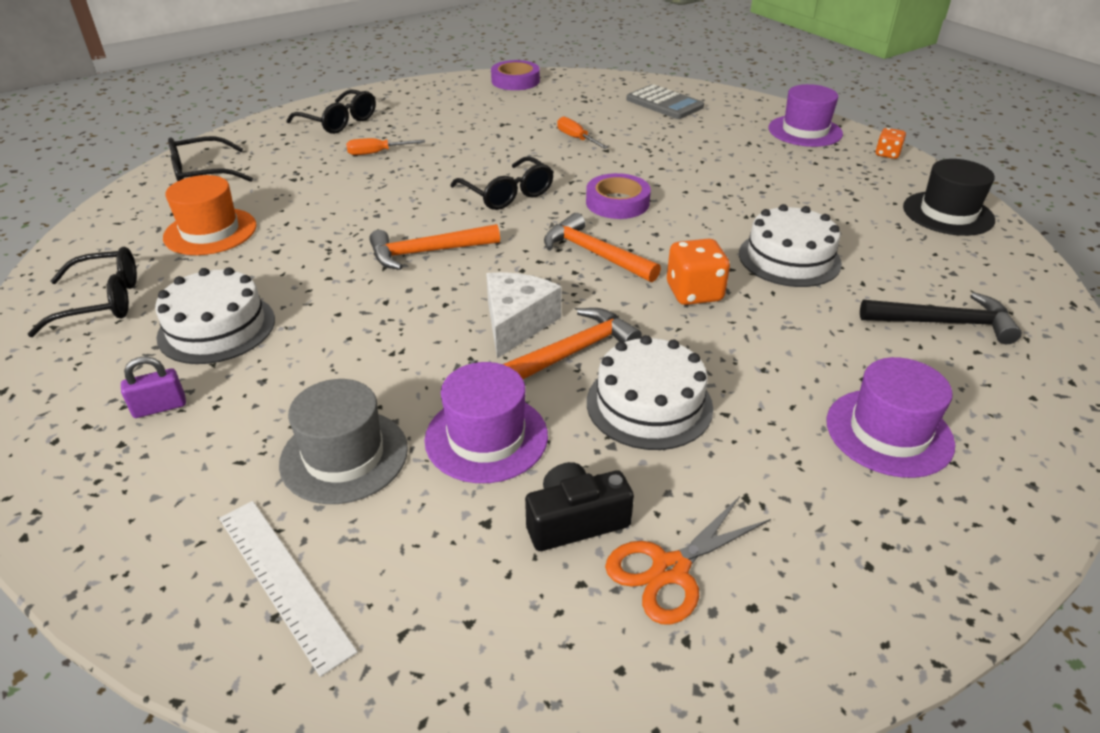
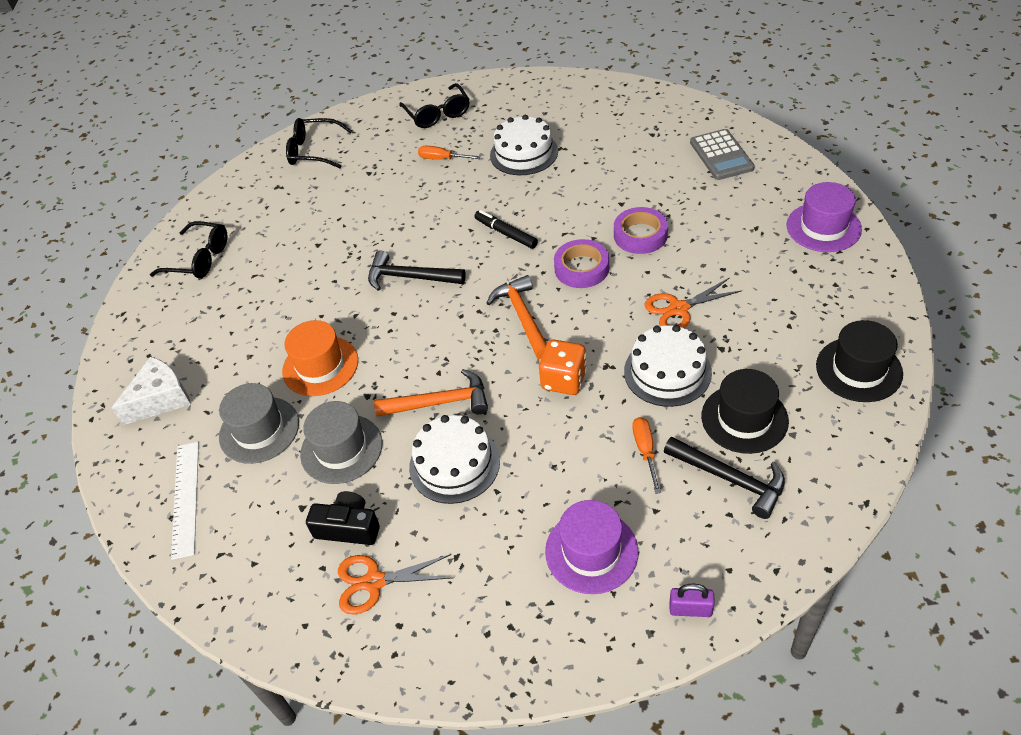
camera: 35 degrees right, 10 degrees up
purple padlock [121,356,186,418] -> purple padlock moved to [669,584,715,617]
white cake [155,267,275,364] -> white cake moved to [490,115,558,175]
orange hat [163,175,257,255] -> orange hat moved to [282,320,358,396]
orange hammer [369,224,500,270] -> black hammer [368,251,466,291]
purple hat [424,362,548,483] -> grey hat [300,401,382,484]
black glasses [450,156,554,210] -> black marker [474,210,538,249]
white cheese [486,272,562,358] -> white cheese moved to [112,356,191,425]
purple tape [491,60,540,90] -> purple tape moved to [614,207,668,254]
orange screwdriver [557,116,608,149] -> orange screwdriver moved to [632,417,661,494]
orange dice [875,128,906,159] -> none
none -> orange scissors [645,277,742,328]
none -> black hat [702,369,789,454]

